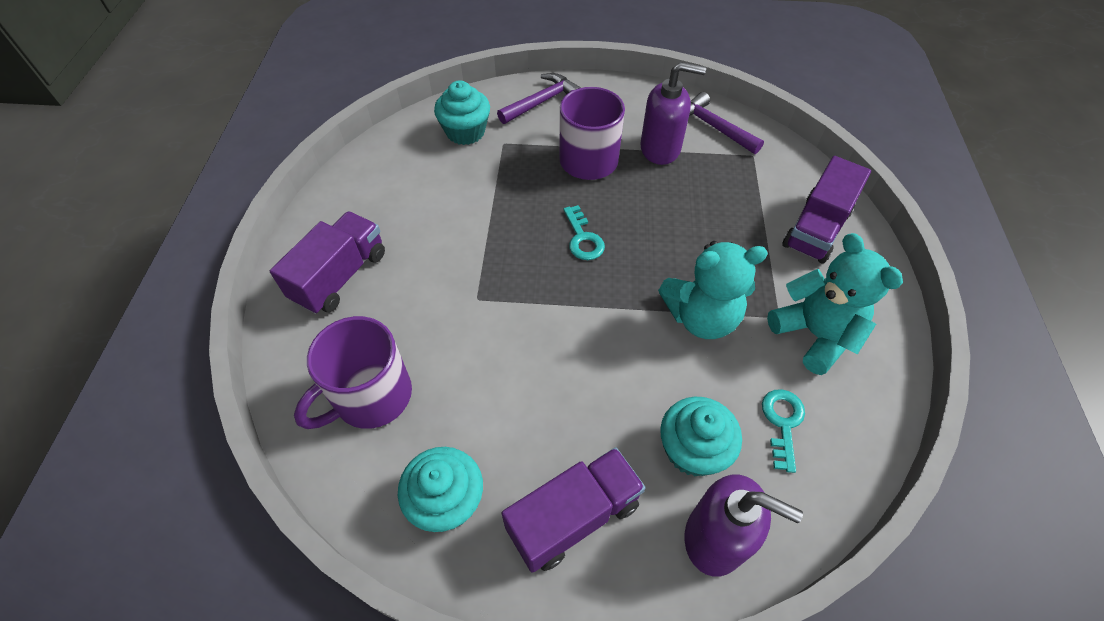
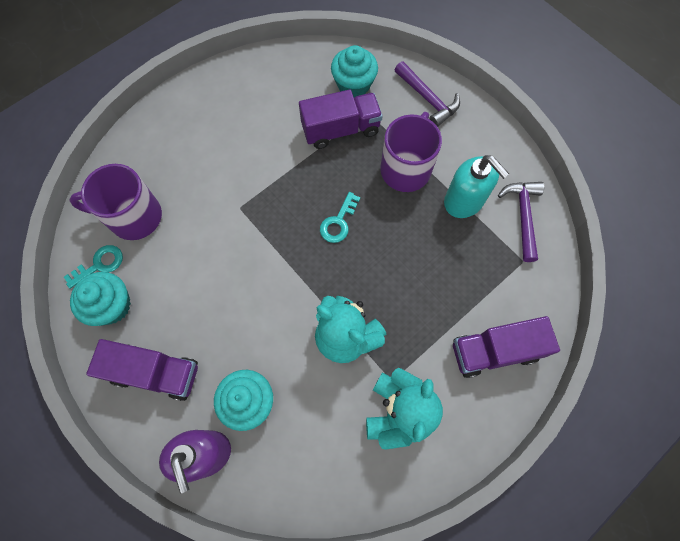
camera: 45 degrees right, 15 degrees up
purple truck [270,211,385,314] -> purple truck moved to [299,90,383,149]
purple hammer [497,73,581,124] -> purple hammer turned 45 degrees clockwise [395,61,460,127]
purple soap dispenser [640,62,706,165] -> turquoise soap dispenser [444,155,509,218]
turquoise key [762,389,805,473] -> turquoise key moved to [64,245,123,289]

